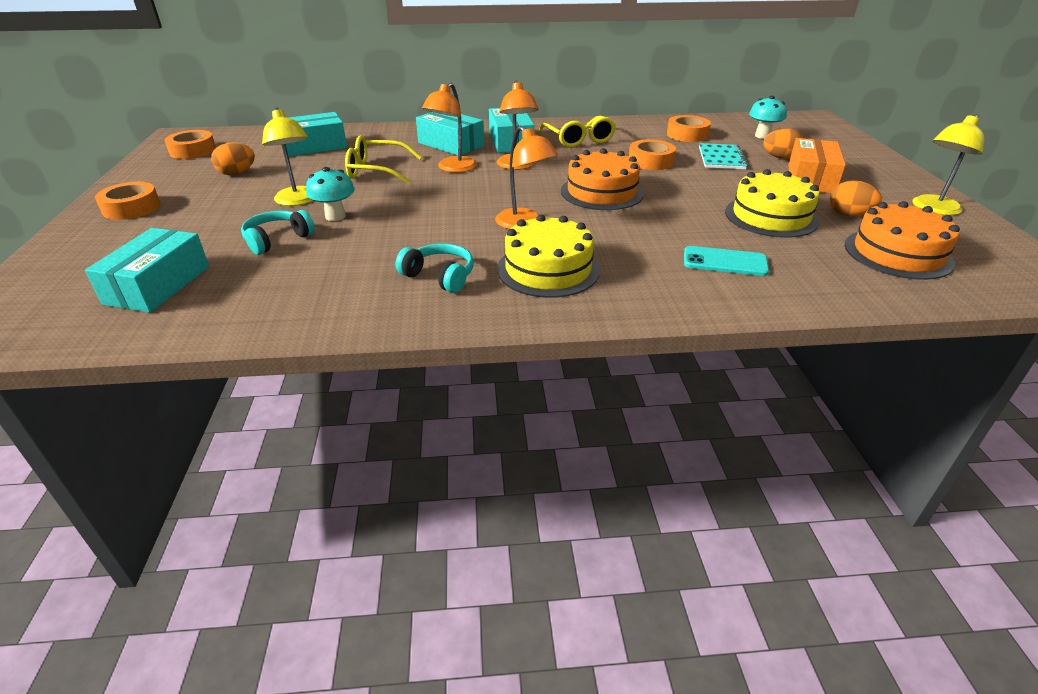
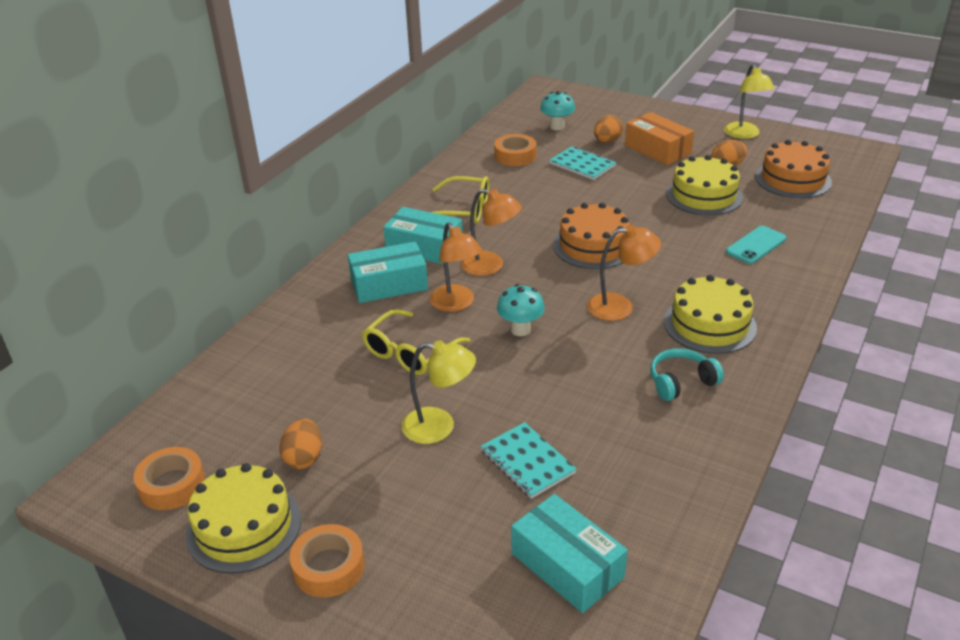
camera: 55 degrees left, 0 degrees up
turquoise headphones [241,210,315,255] -> turquoise notebook [480,422,577,499]
turquoise box [286,112,347,157] -> none
turquoise mushroom [306,167,355,221] -> turquoise mushroom moved to [497,284,545,336]
orange tape [629,139,676,170] -> none
none -> yellow cake [186,463,301,574]

